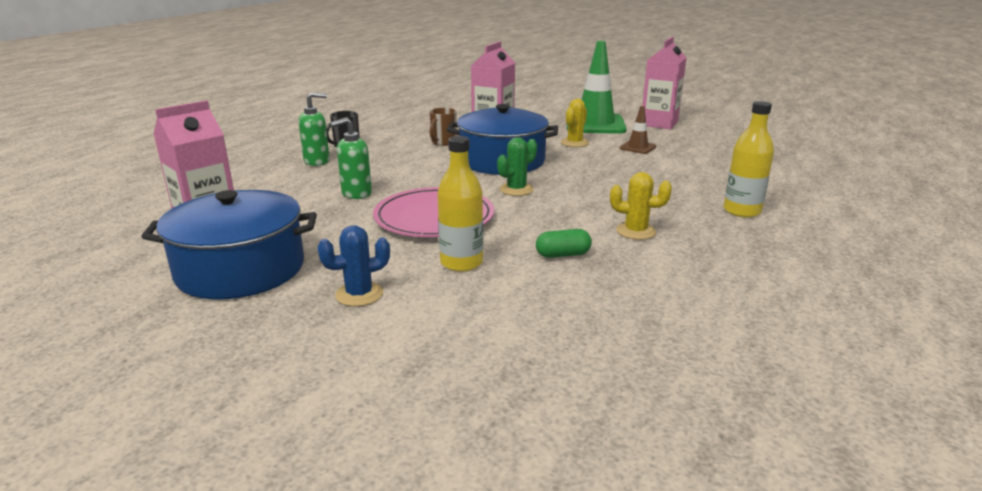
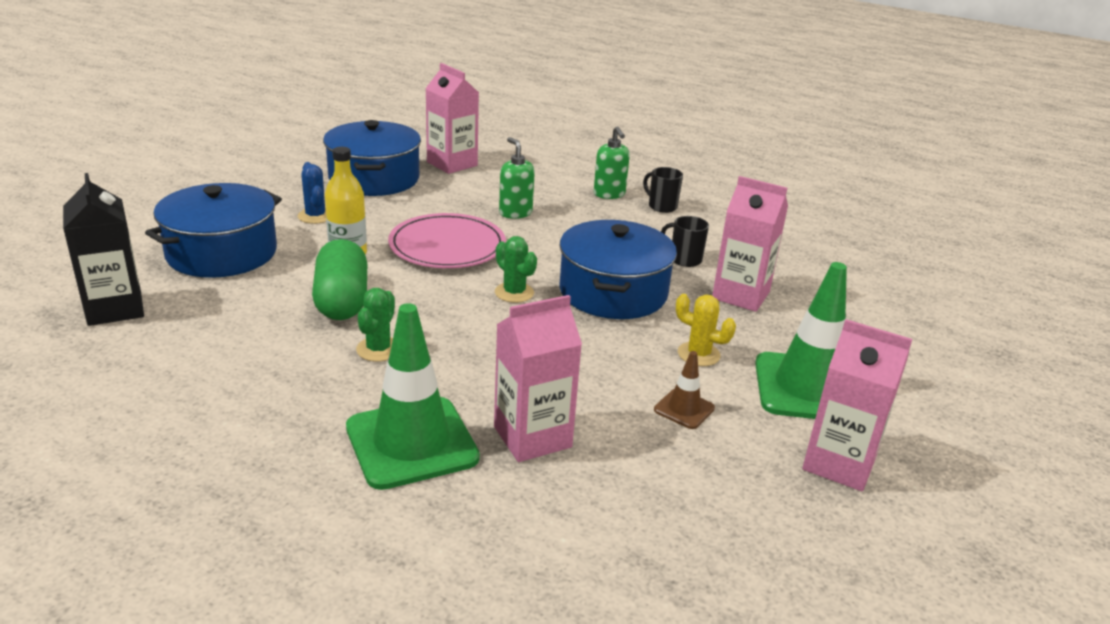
camera: 90 degrees right, 5 degrees up
brown mug [430,108,456,146] -> black mug [661,216,709,267]
green capsule [536,229,592,258] -> green capsule [312,239,367,320], size x2.01
yellow cactus [610,172,672,240] -> green cactus [356,288,395,362]
yellow bottle [724,101,774,217] -> green traffic cone [346,303,480,490]
none -> black carton [63,173,144,326]
none -> blue pot [145,183,282,278]
none -> pink carton [494,295,582,462]

